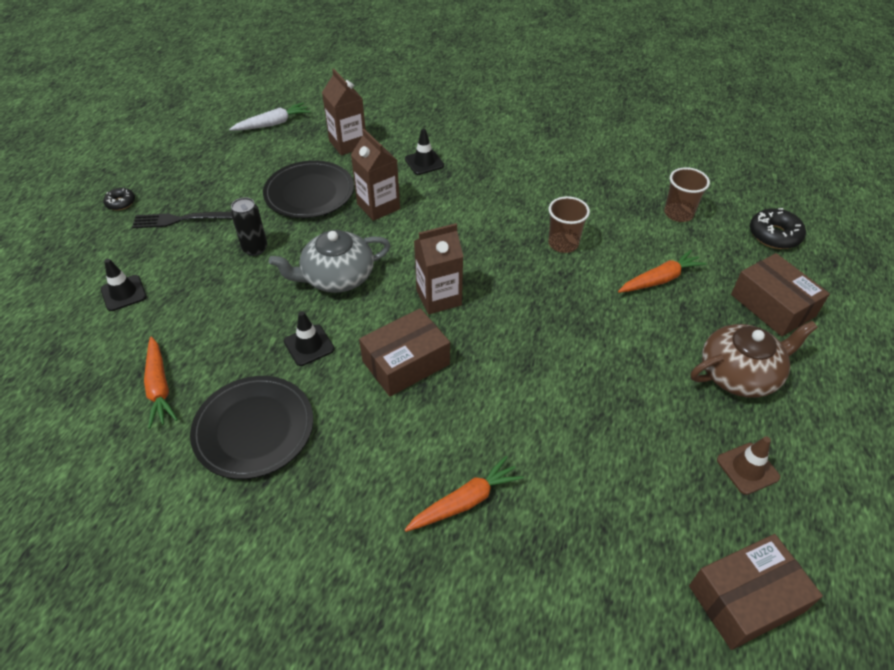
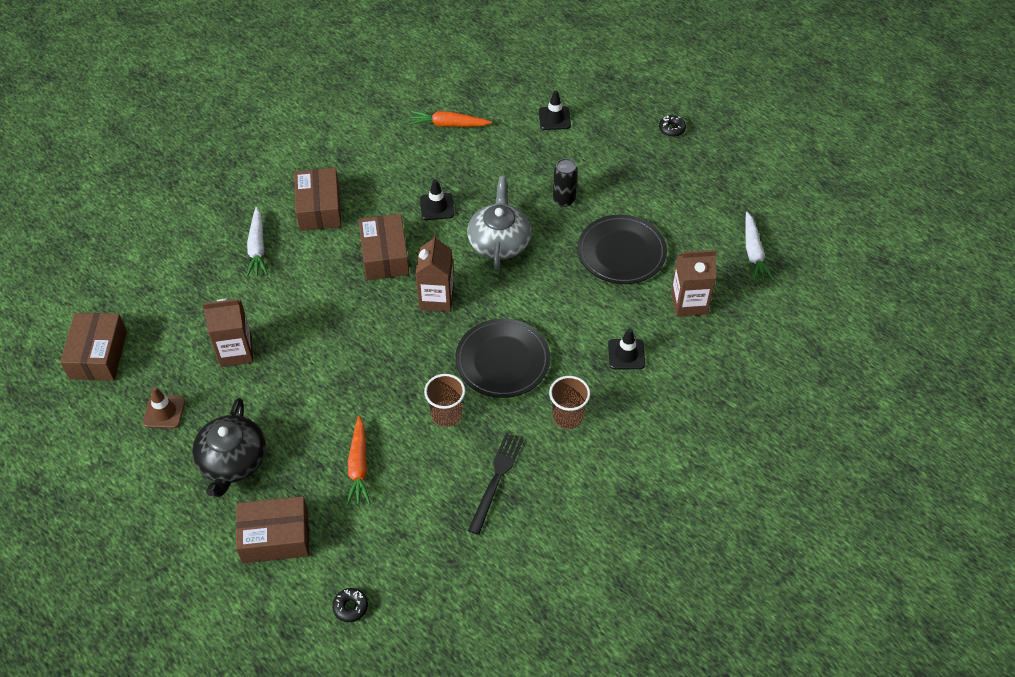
camera: 115 degrees right, 5 degrees up
black fork [132,212,232,228] -> black fork moved to [468,433,524,535]
black plate [190,376,313,479] -> black plate moved to [455,318,550,398]
brown carton [351,129,400,221] -> brown carton moved to [202,299,253,367]
orange carrot [404,456,524,532] -> white carrot [246,207,268,277]
brown cup [664,167,710,222] -> brown cup moved to [549,376,590,429]
brown teapot [691,321,818,398] -> black teapot [192,398,266,497]
black donut [750,208,806,249] -> black donut [332,588,368,622], size x0.59
none -> brown box [294,168,342,231]

